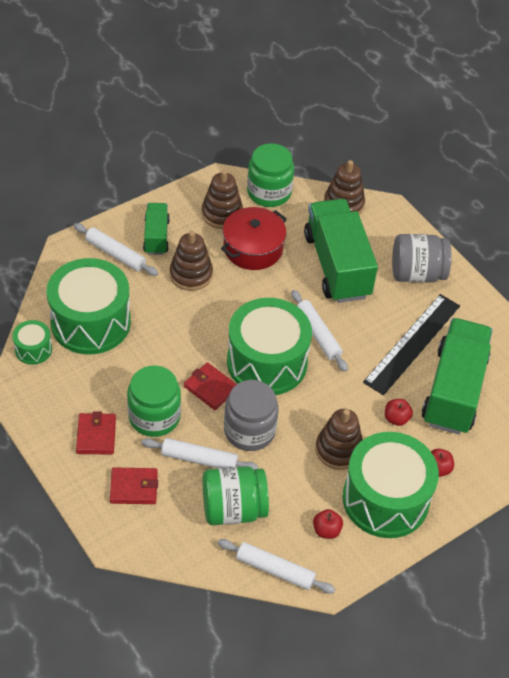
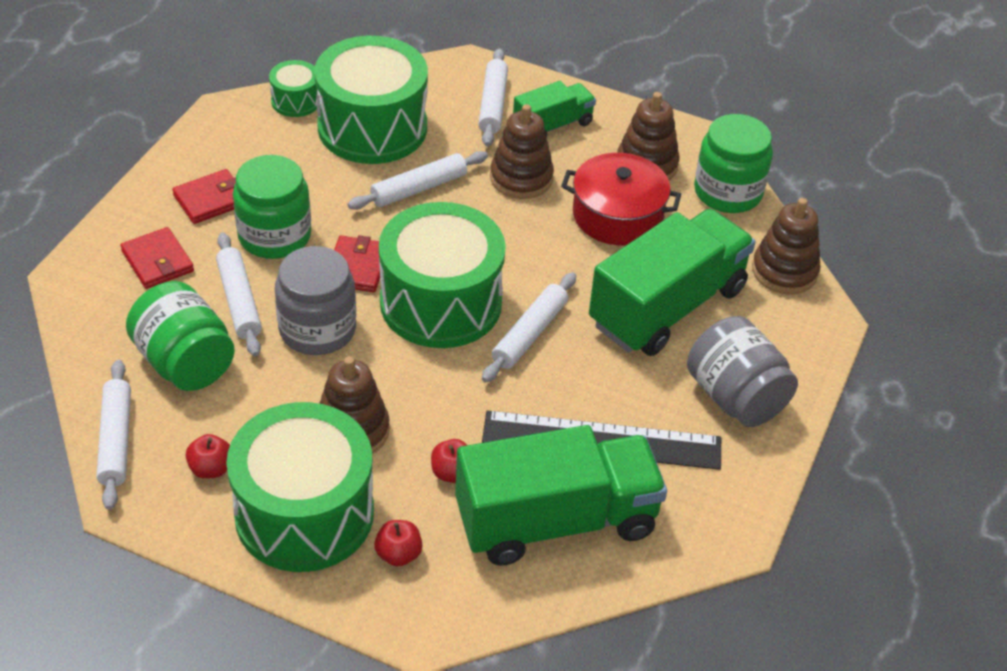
camera: 60 degrees right, 5 degrees down
none -> white rolling pin [348,151,488,210]

